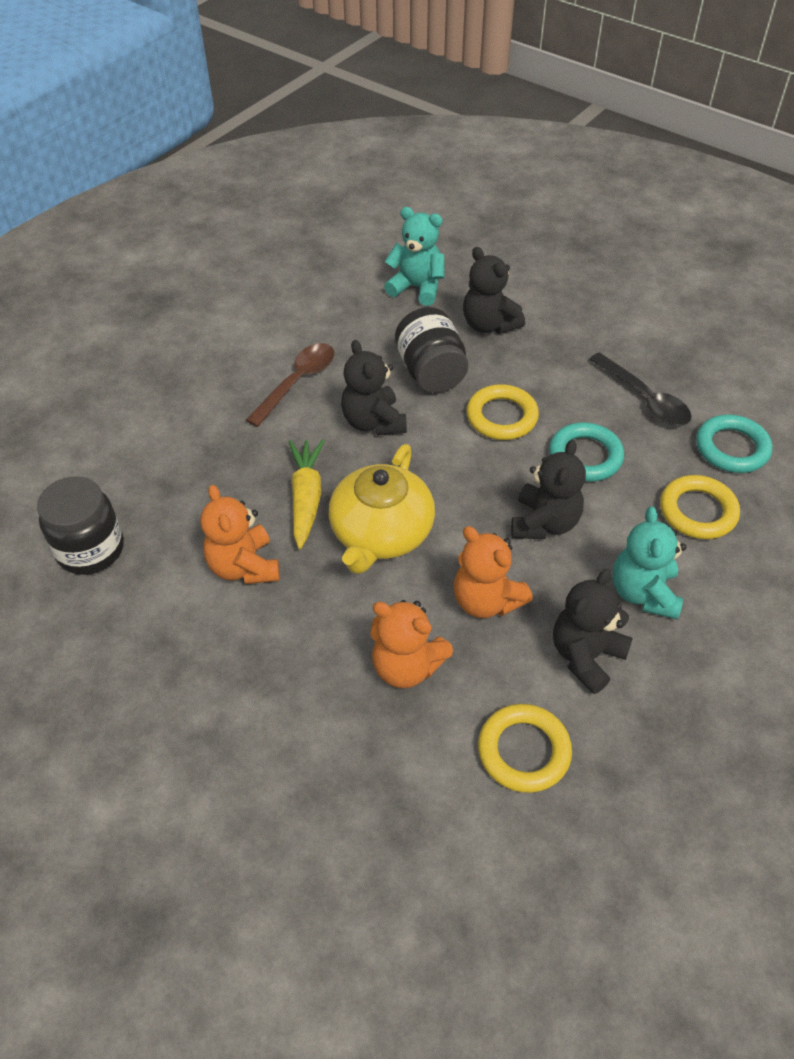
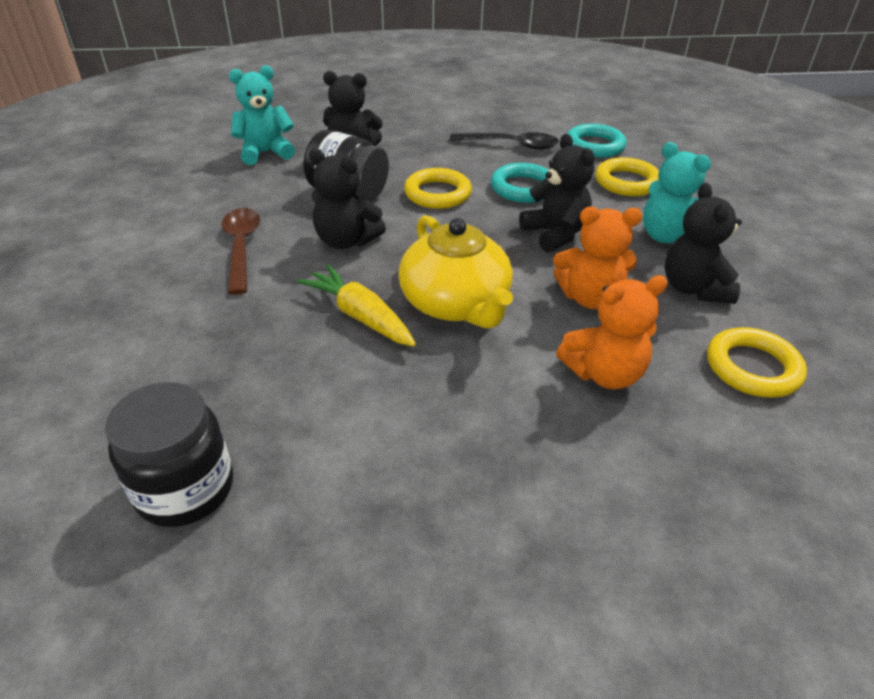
camera: 45 degrees left, 10 degrees down
orange teddy bear [200,485,280,584] -> none

